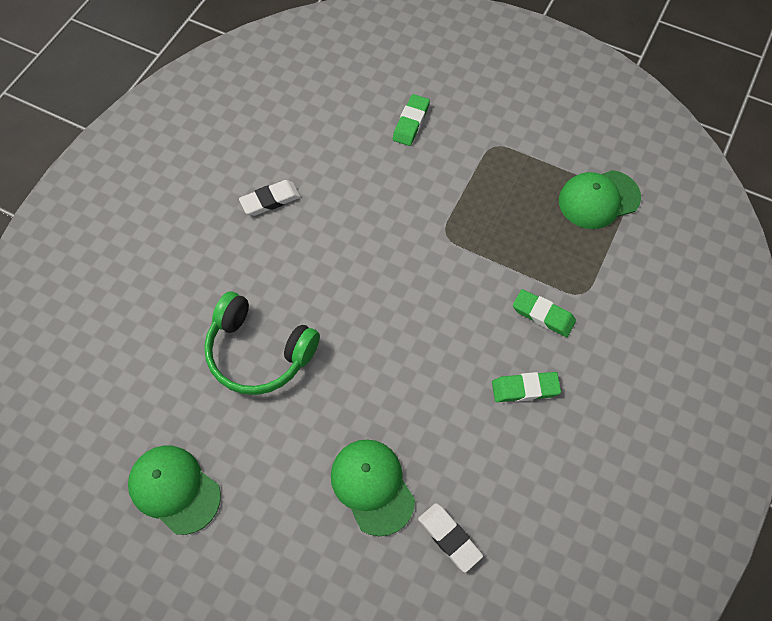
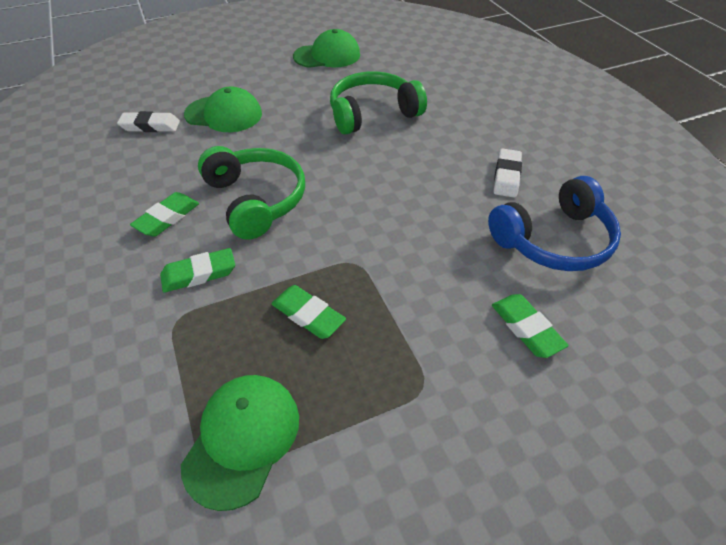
camera: 130 degrees right, 15 degrees down
none -> green headphones [198,146,305,240]
none -> green eraser [271,285,346,339]
none -> blue headphones [488,176,621,271]

